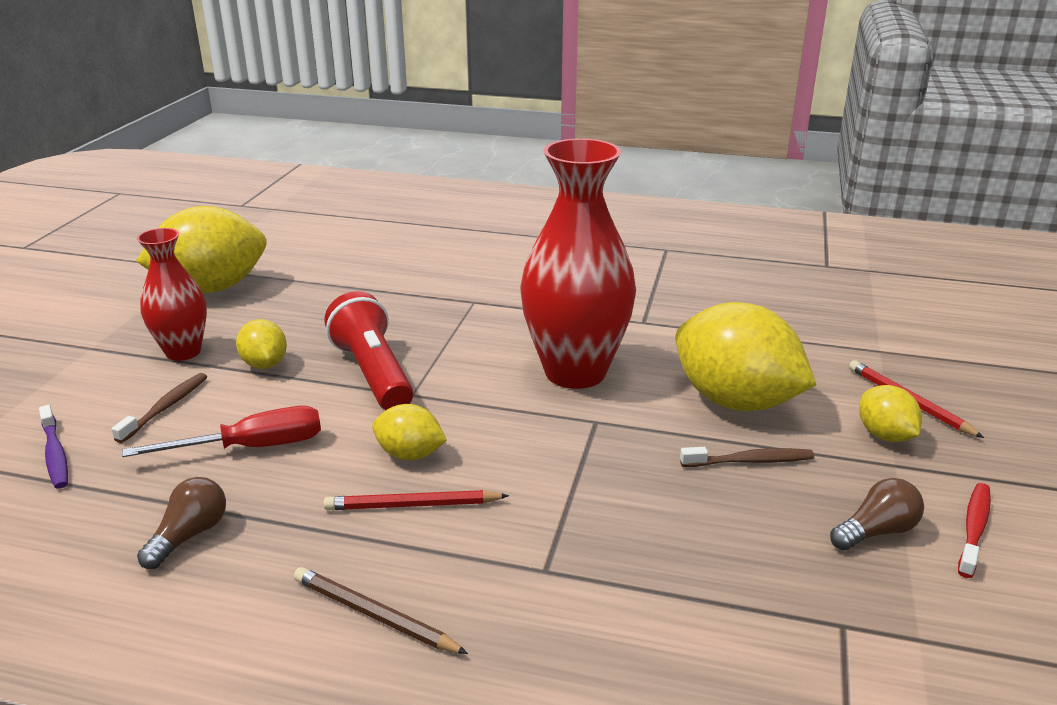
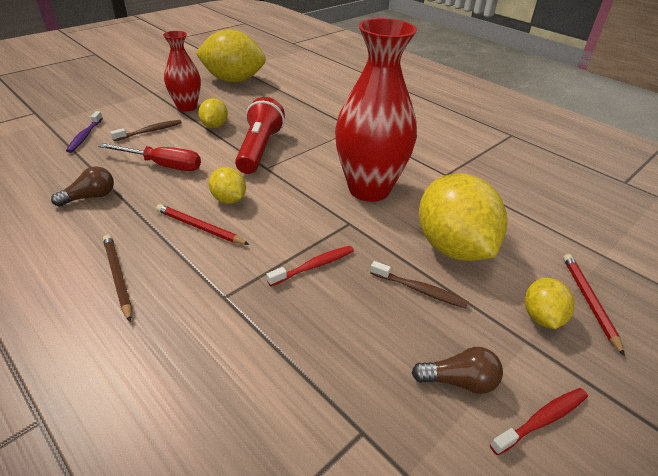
camera: 30 degrees right, 10 degrees up
none -> red toothbrush [266,246,354,286]

